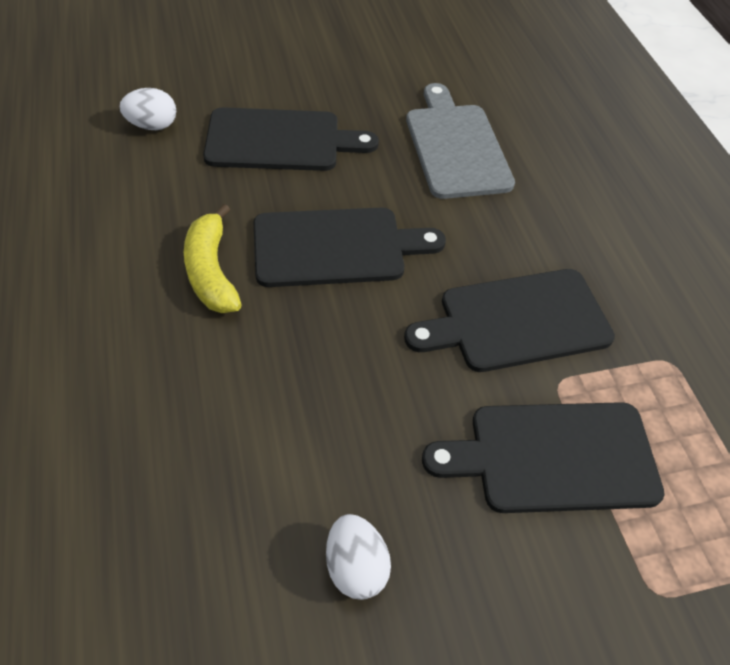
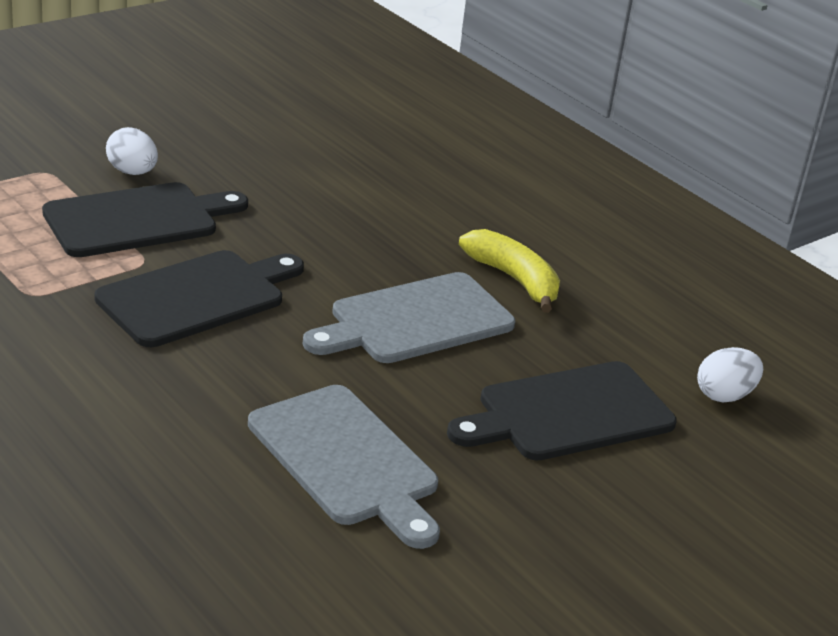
camera: 155 degrees right, 20 degrees down
black cutting board [254,208,446,287] -> grey cutting board [302,272,515,363]
white egg [326,514,391,600] -> white egg moved to [106,127,158,175]

